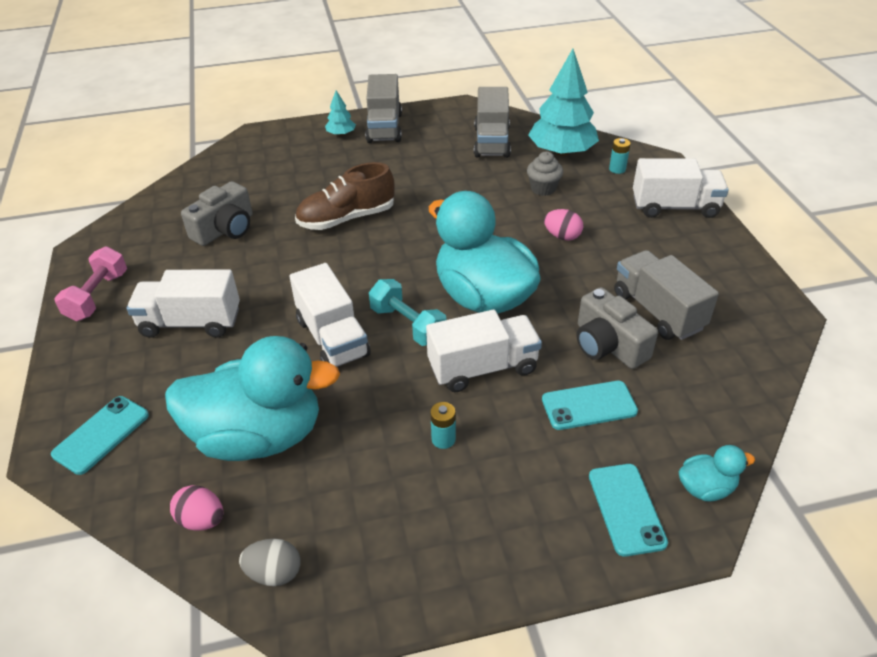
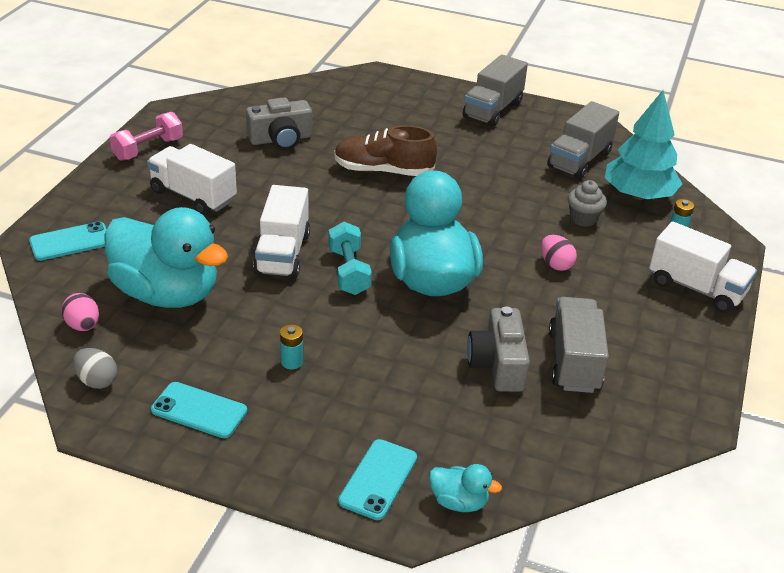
camera: 30 degrees right, 5 degrees down
turquoise tree [325,90,356,136] -> none
white truck [426,310,542,392] -> none
turquoise phone [542,381,638,430] -> turquoise phone moved to [151,382,247,438]

